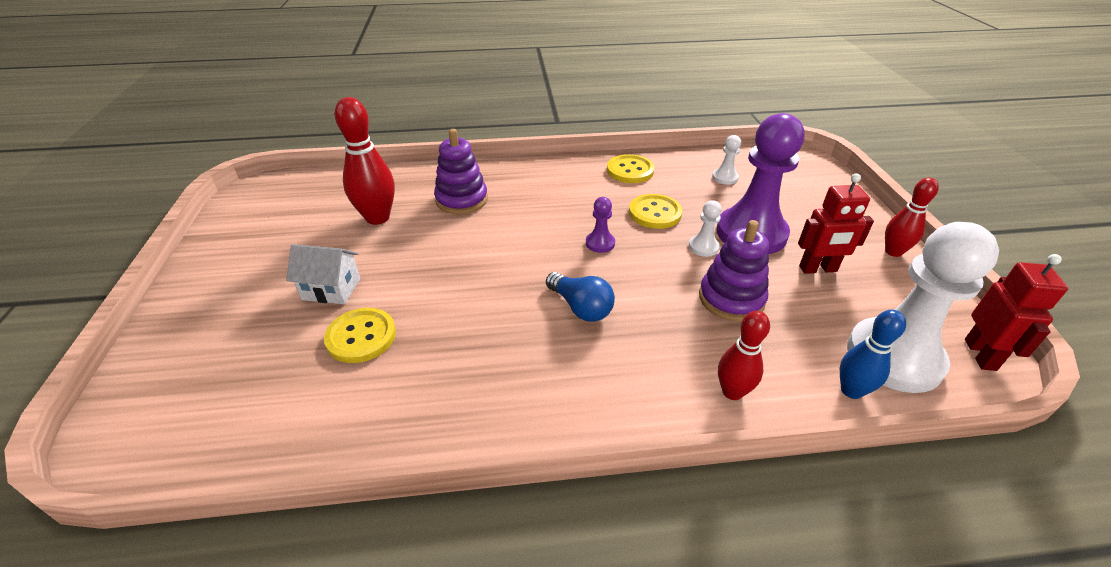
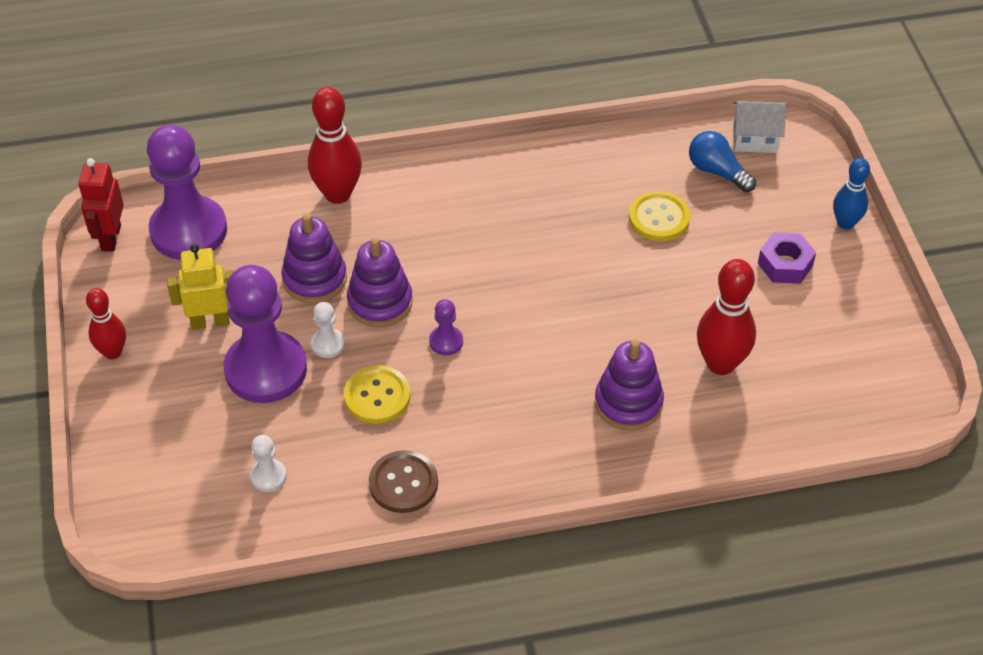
camera: 175 degrees right, 10 degrees up
white house [286,244,360,304] -> white house moved to [733,101,786,153]
blue light bulb [546,272,615,322] -> blue light bulb moved to [689,131,756,192]
yellow button [607,154,655,183] -> brown button [369,450,438,513]
red bowling pin [718,311,770,400] -> red bowling pin [308,87,362,204], size x1.59
red robot [798,173,874,274] -> yellow robot [167,244,235,330]
blue bowling pin [840,309,906,399] -> blue bowling pin moved to [833,158,870,230]
white pawn [847,222,999,393] -> purple pawn [147,125,227,260]
none -> purple stacking toy [347,237,413,327]
none -> purple nut [758,233,816,284]

